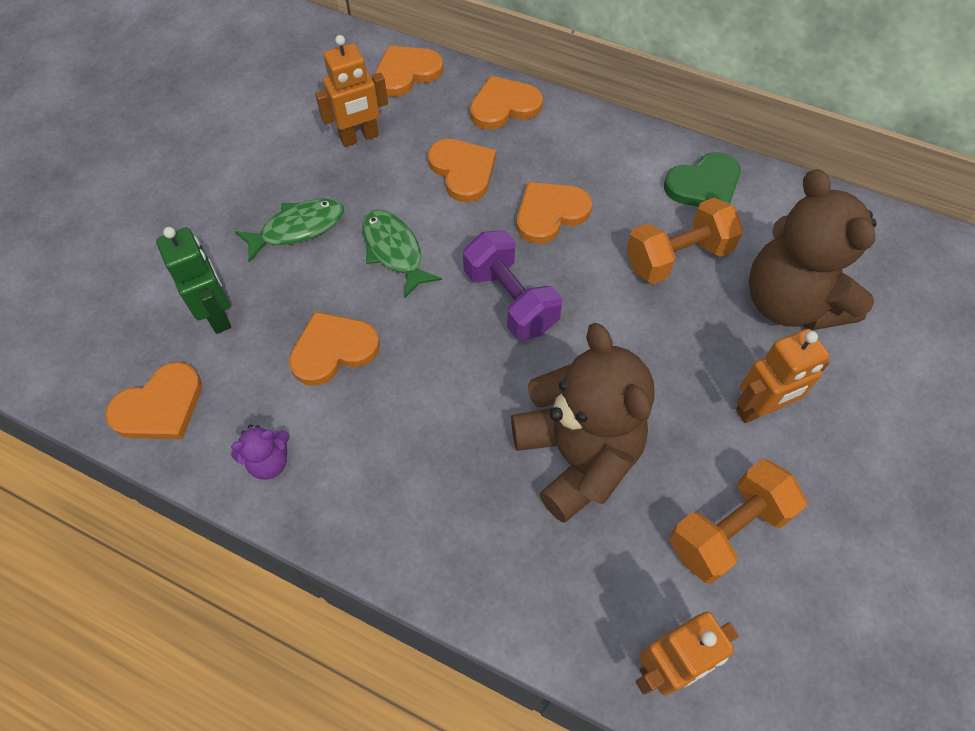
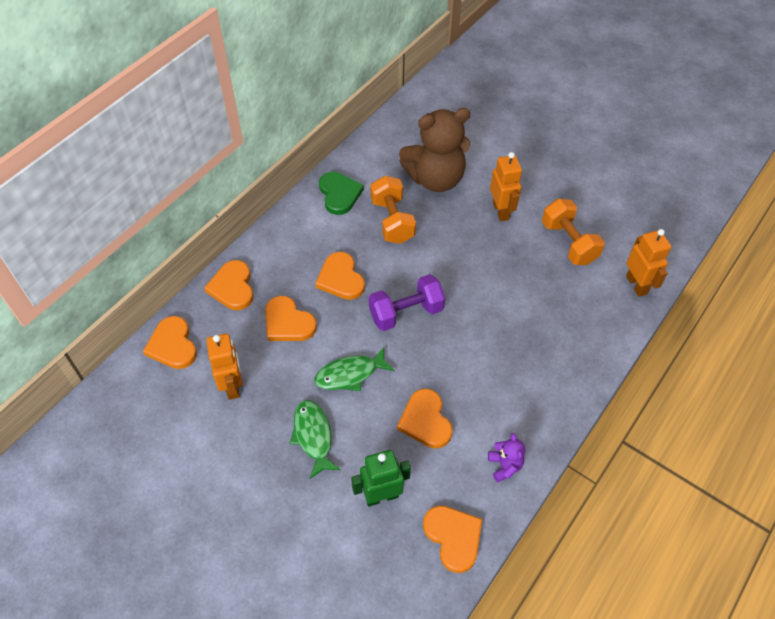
camera: 80 degrees left, 5 degrees down
orange heart [428,139,496,202] -> orange heart turned 120 degrees counterclockwise [265,296,317,341]
brown teddy bear [511,323,655,523] -> none

